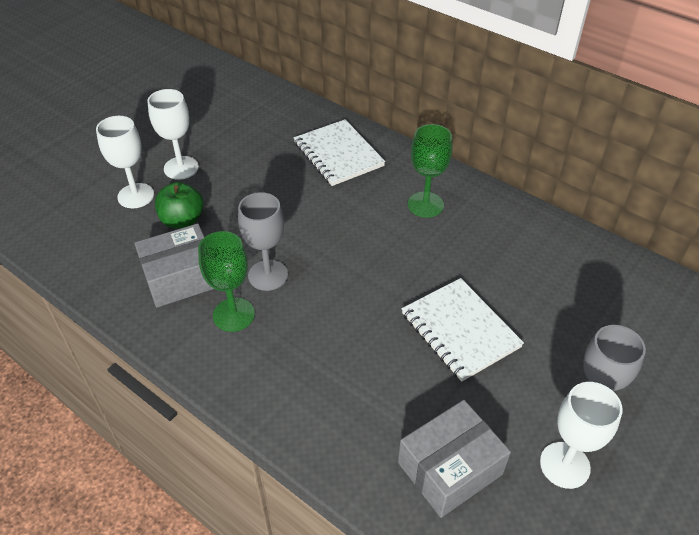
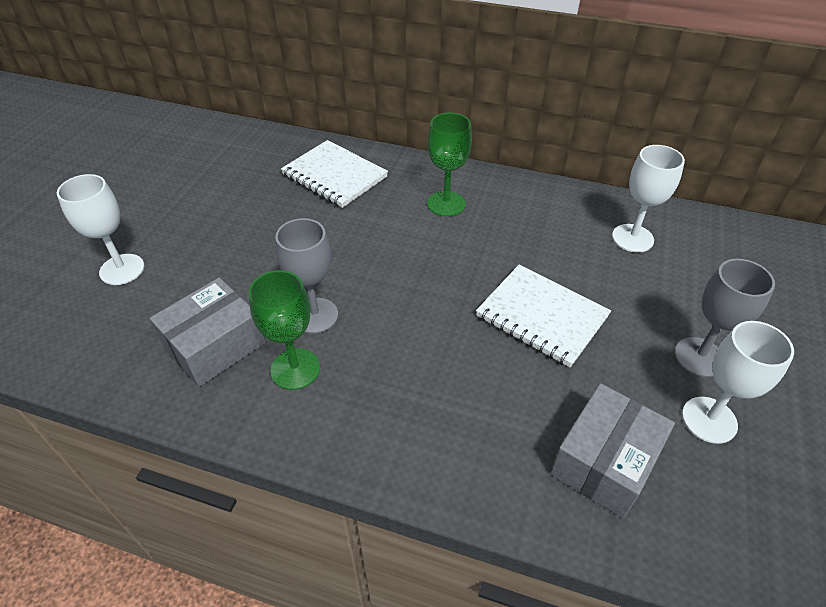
camera: 20 degrees left, 0 degrees up
white goblet [147,89,199,180] -> white goblet moved to [612,145,685,253]
green apple [155,182,204,228] -> none

